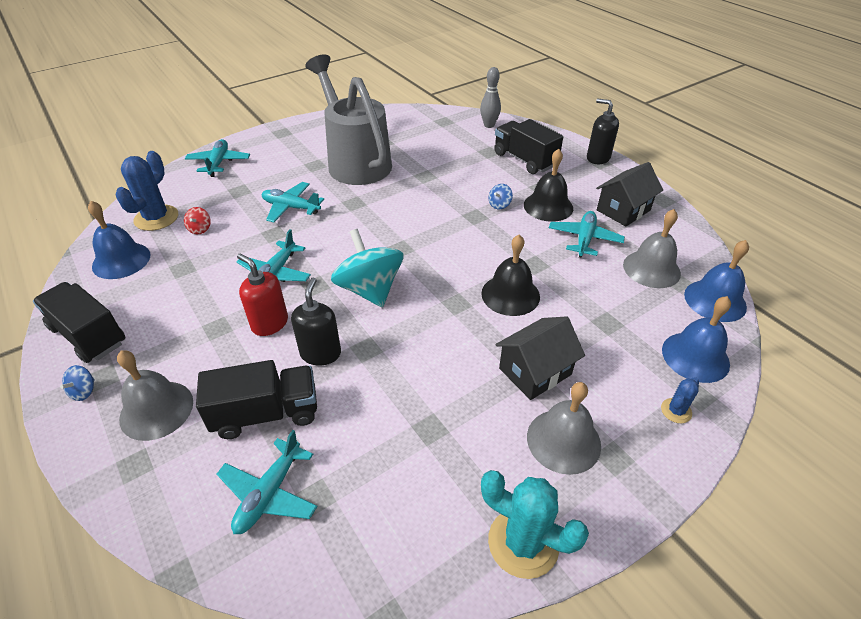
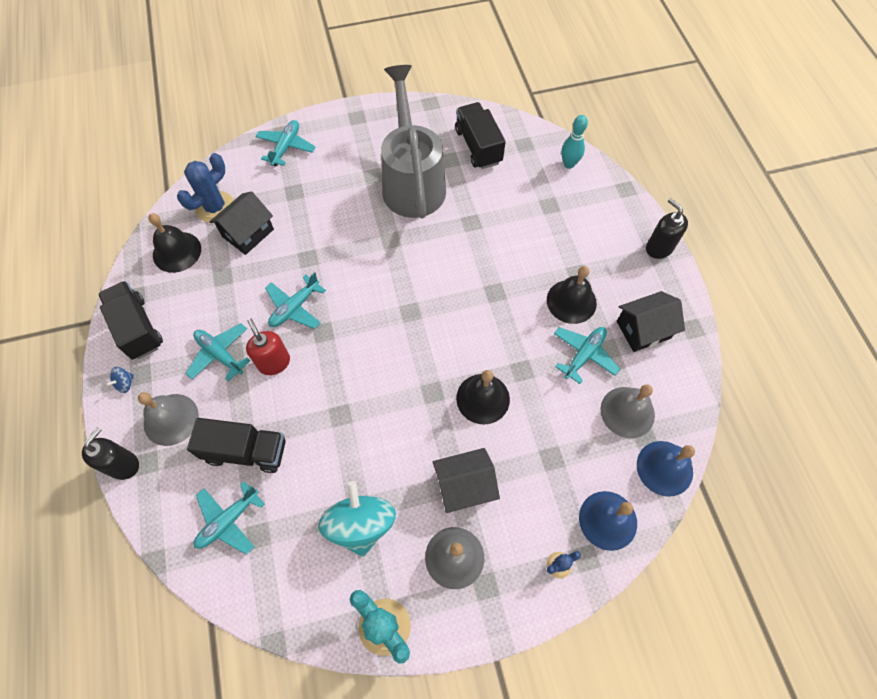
camera: 20 degrees right, 20 degrees up
blue bell [88,201,150,279] -> black bell [148,213,201,273]
red spinning top [184,207,211,234] -> black house [209,191,274,255]
turquoise plane [262,182,324,222] -> turquoise plane moved to [185,323,251,382]
black soap dispenser [291,278,341,366] -> black soap dispenser moved to [82,427,139,480]
turquoise spinning top [331,229,403,307] -> turquoise spinning top moved to [318,481,396,557]
grey bowling pin [480,67,501,128] -> turquoise bowling pin [561,115,588,169]
blue spinning top [488,184,513,209] -> none
black truck [494,119,563,174] -> black truck moved to [455,102,506,169]

